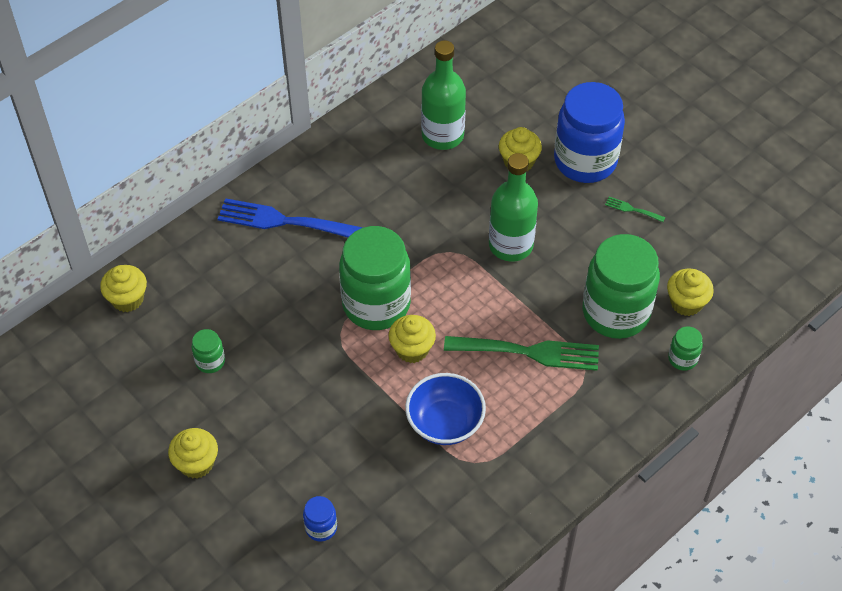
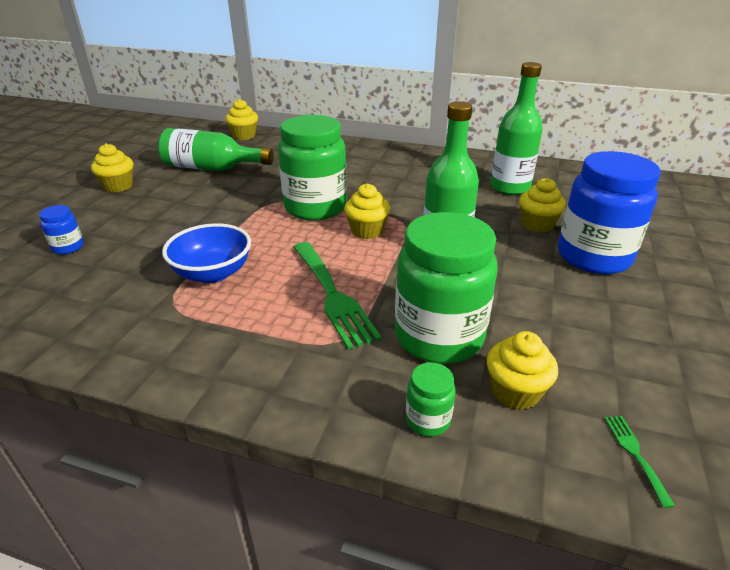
camera: 60 degrees right, 20 degrees down
green jar [192,329,225,373] -> green bottle [158,128,274,171]
blue fork [218,198,363,237] -> none
yellow cupcake [389,315,436,363] -> yellow cupcake moved to [344,183,390,239]
green fork [605,197,665,222] -> green fork moved to [604,416,675,508]

